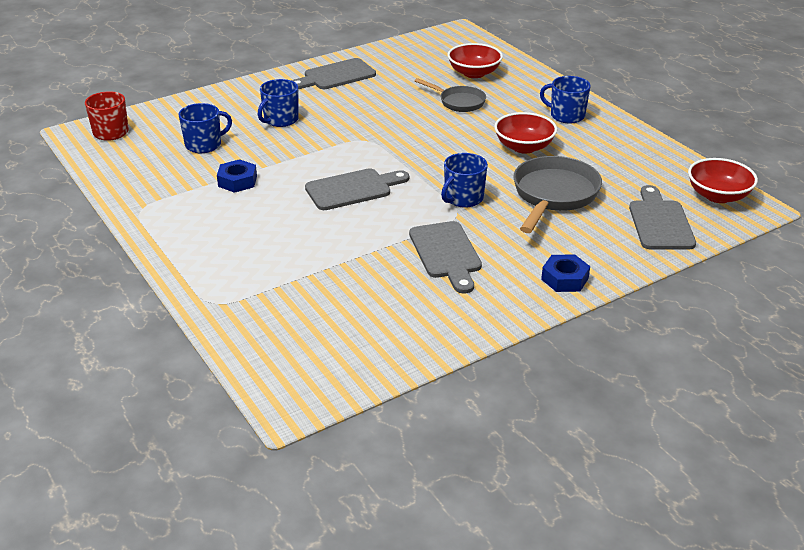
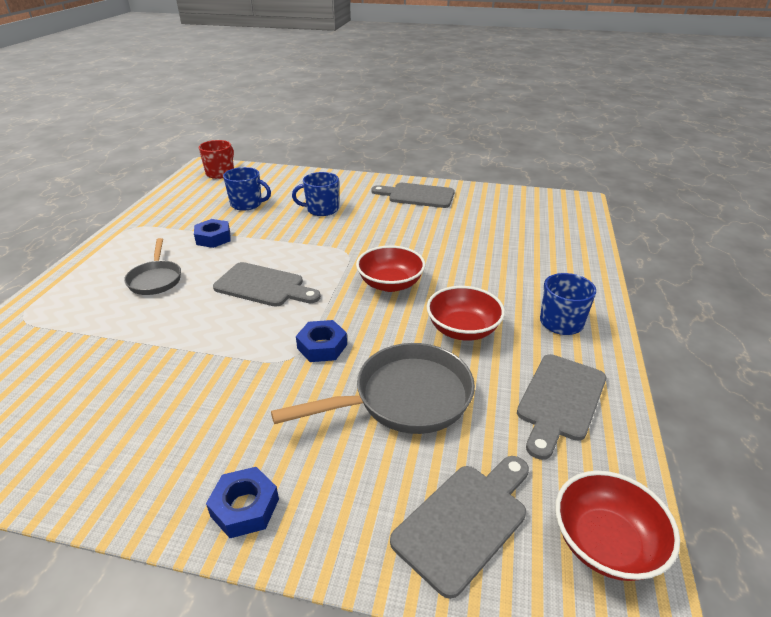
camera: 45 degrees right, 0 degrees up
grey cutting board [409,221,482,293] -> grey cutting board moved to [517,354,606,460]
grey pan [415,78,486,112] -> grey pan moved to [124,238,181,295]
blue mug [441,153,488,208] -> blue nut [296,320,347,362]
red bowl [447,43,503,78] -> red bowl moved to [356,245,425,292]

